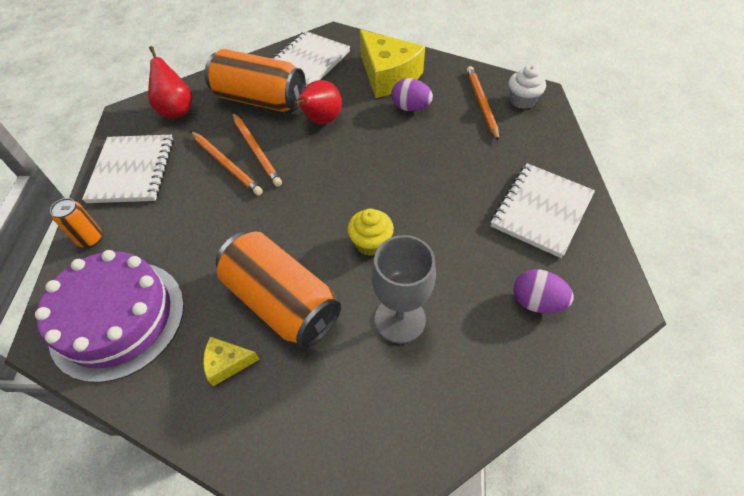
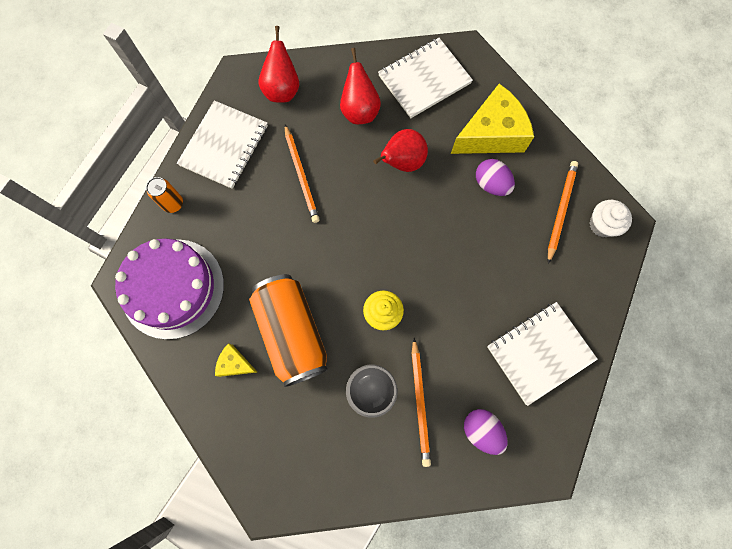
camera: 25 degrees right, 20 degrees up
orange can [205,49,306,112] -> red pear [340,48,381,124]
orange pencil [232,112,282,187] -> orange pencil moved to [412,338,431,467]
yellow cheese [360,30,425,98] -> yellow cheese turned 105 degrees counterclockwise [451,84,534,154]

